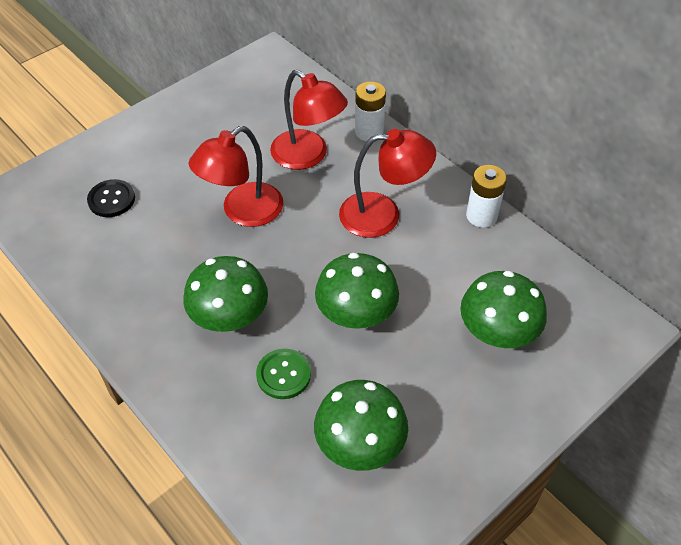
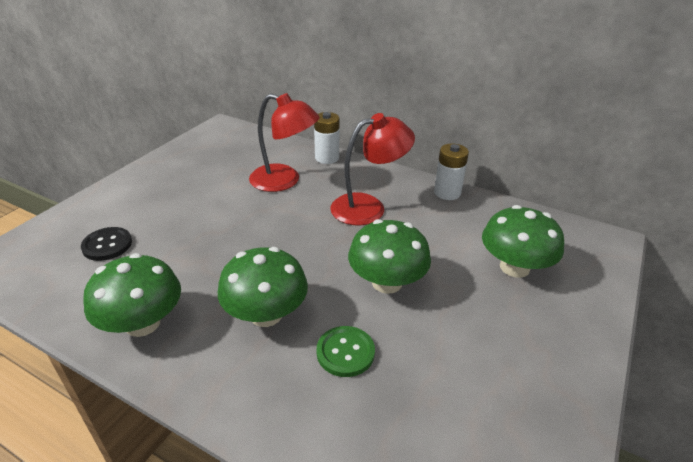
camera: 20 degrees left, 15 degrees down
red lamp [189,126,283,227] -> none
green mushroom [314,380,408,471] -> green mushroom moved to [83,253,181,337]

